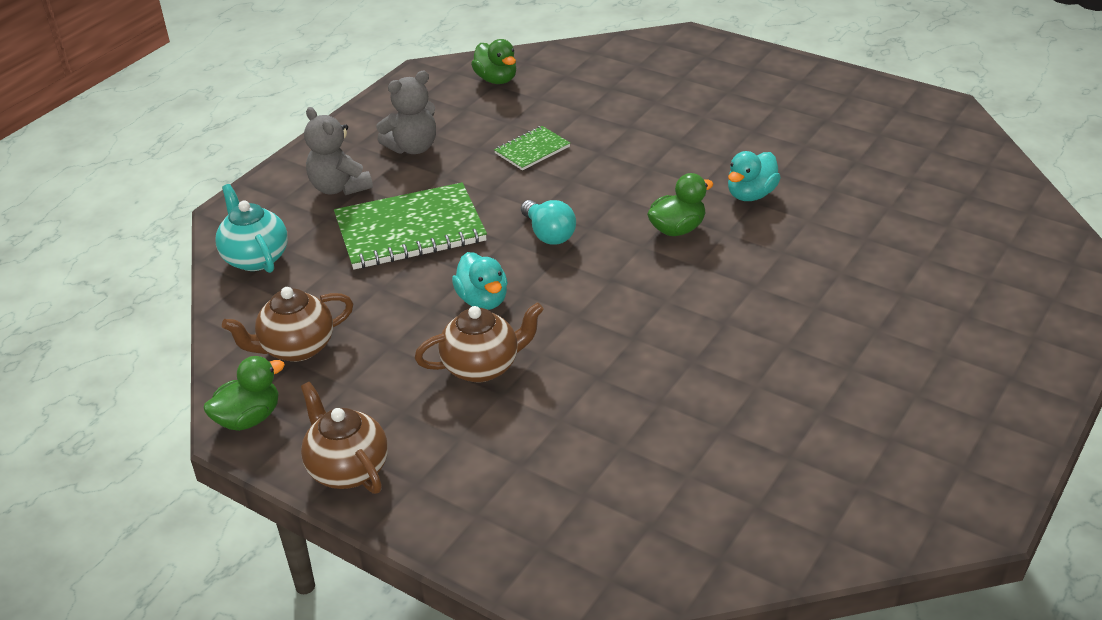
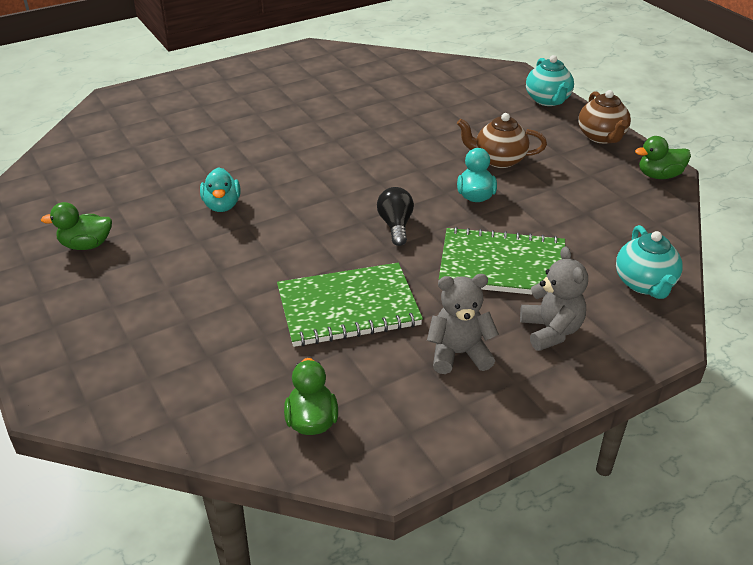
camera: 155 degrees left, 0 degrees up
brown teapot [222,287,353,362] -> none
green notebook [494,126,570,170] -> green notebook [277,263,423,347], size x1.98
turquoise light bulb [521,200,576,245] -> black light bulb [377,187,414,246]
green duck [647,173,713,236] -> green duck moved to [41,202,112,250]
turquoise duck [728,151,781,201] -> turquoise duck turned 105 degrees clockwise [200,167,241,212]
none -> turquoise teapot [526,55,574,106]

